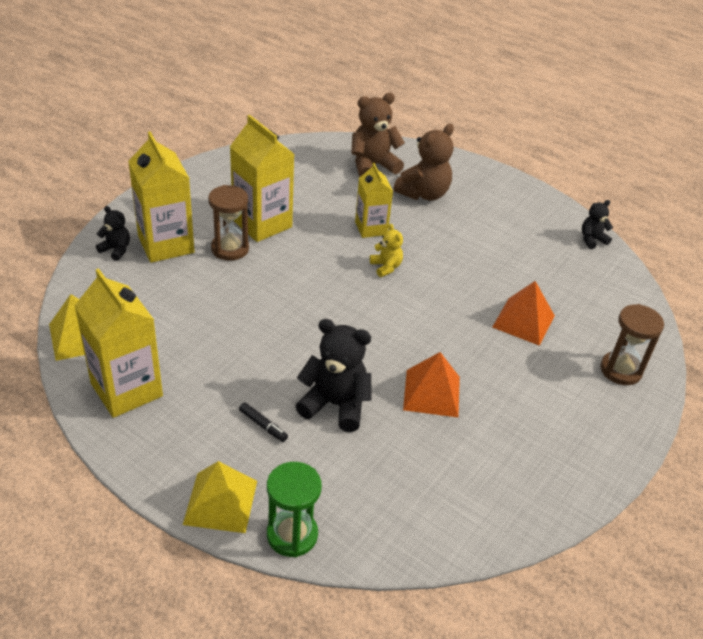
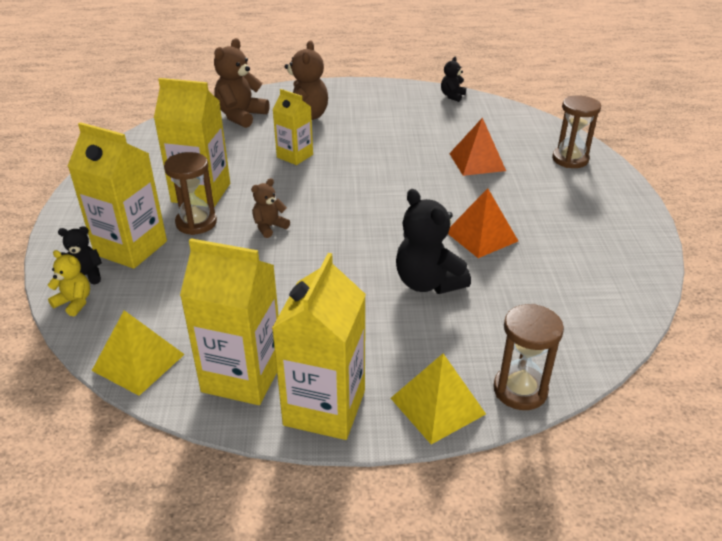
camera: 35 degrees left, 5 degrees down
black marker [239,402,288,442] -> none
green hourglass [267,462,322,557] -> brown hourglass [493,304,564,410]
black teddy bear [295,319,372,432] -> black teddy bear turned 105 degrees counterclockwise [396,189,471,294]
yellow teddy bear [370,224,403,277] -> yellow teddy bear moved to [48,250,90,316]
none -> brown teddy bear [251,178,290,238]
none -> yellow carton [272,253,366,440]

